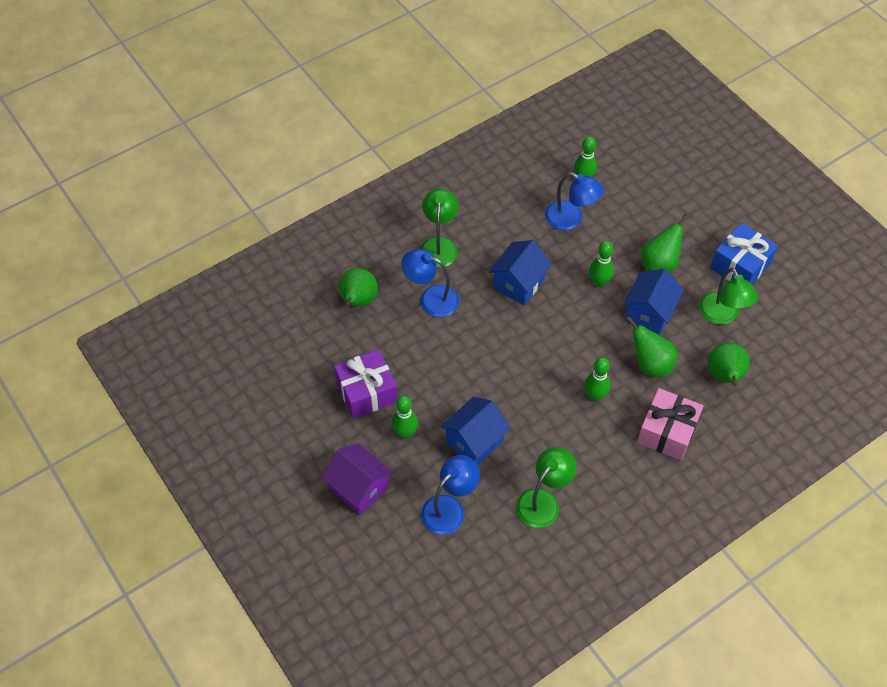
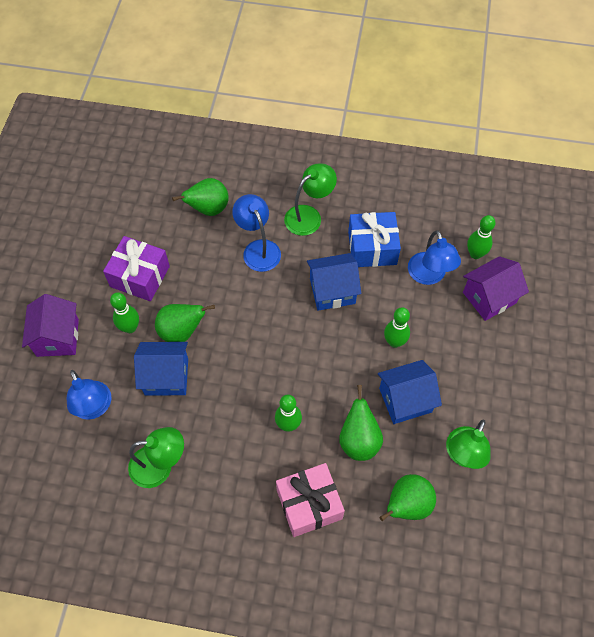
camera: 45 degrees right, 5 degrees up
blue lamp [421,455,480,535] -> blue lamp turned 60 degrees clockwise [67,370,111,420]
green pear [641,214,688,273] -> green pear moved to [155,304,215,342]
blue gift [710,223,778,284] -> blue gift moved to [348,212,401,267]
none -> purple house [463,256,529,321]

